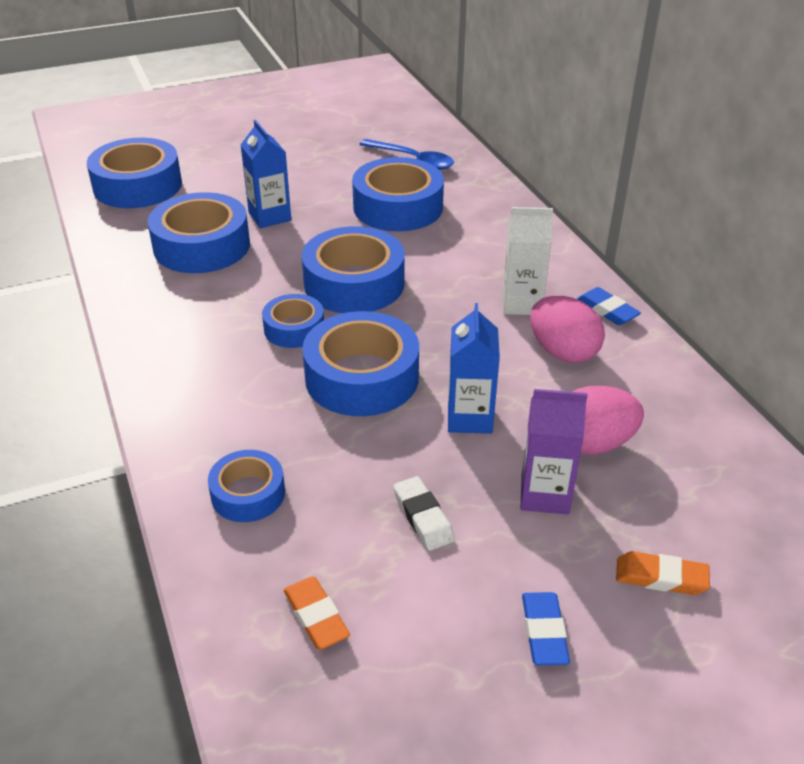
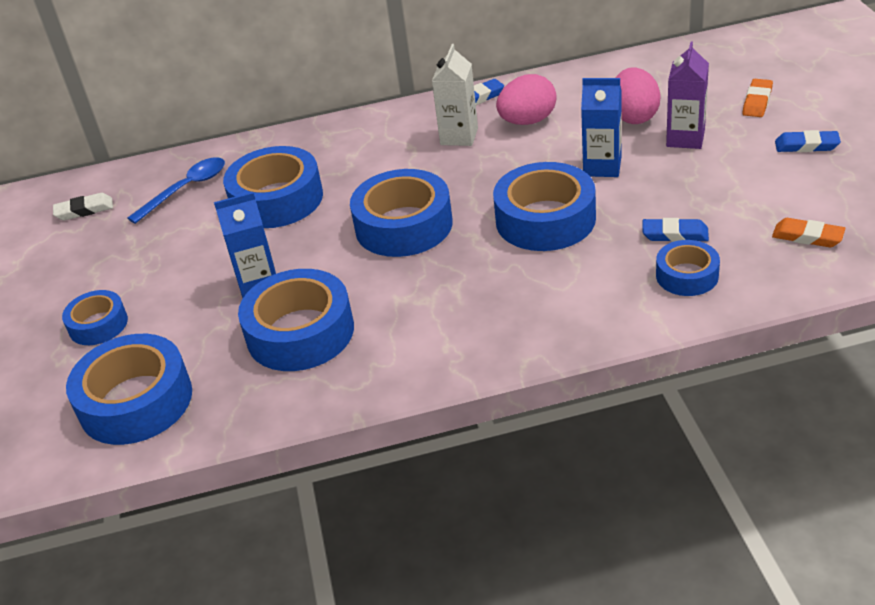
camera: 75 degrees left, 0 degrees up
blue tape [262,294,324,348] -> blue tape moved to [62,290,128,345]
orange eraser [284,577,350,649] -> orange eraser turned 45 degrees clockwise [772,218,845,247]
white eraser [393,476,455,551] -> white eraser moved to [53,193,113,220]
none -> blue eraser [642,218,709,242]

